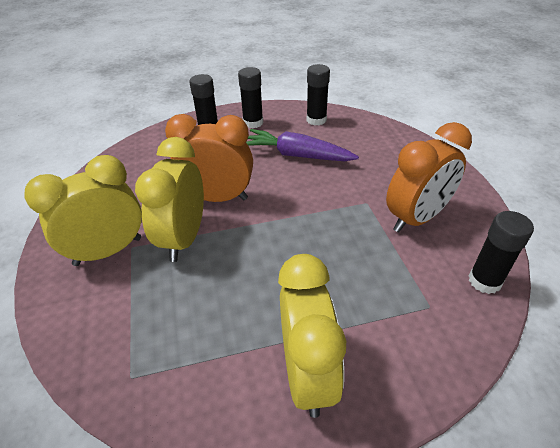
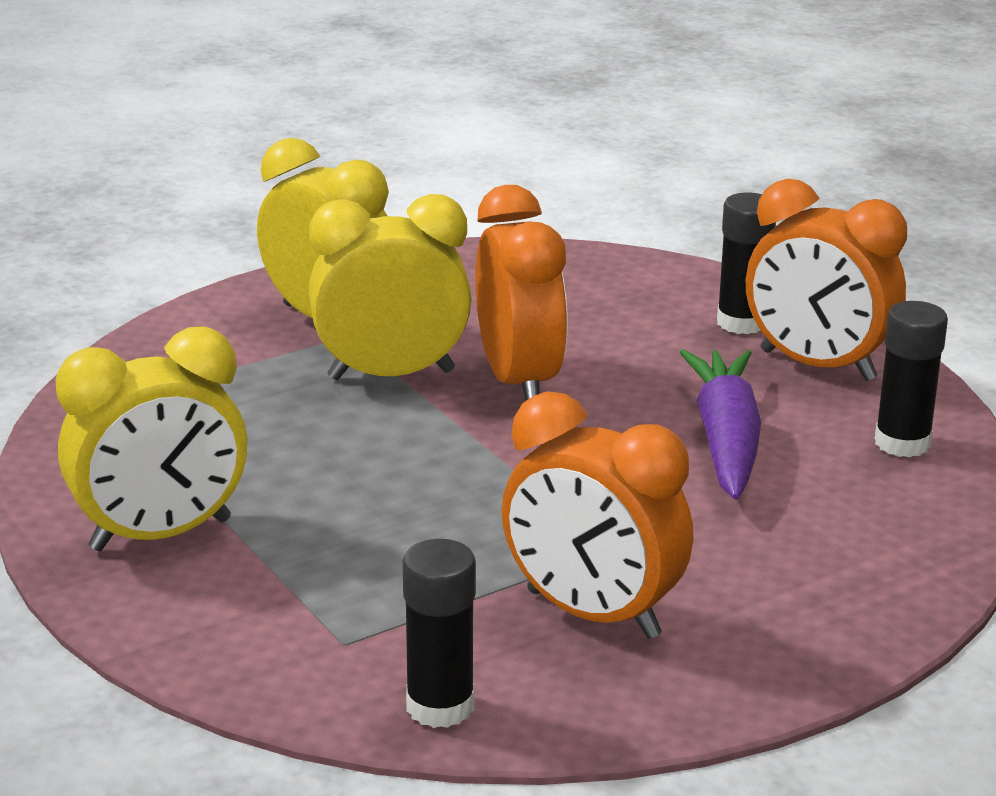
camera: 70 degrees right, 15 degrees down
black glue stick [238,67,263,128] -> orange clock [746,179,907,381]

